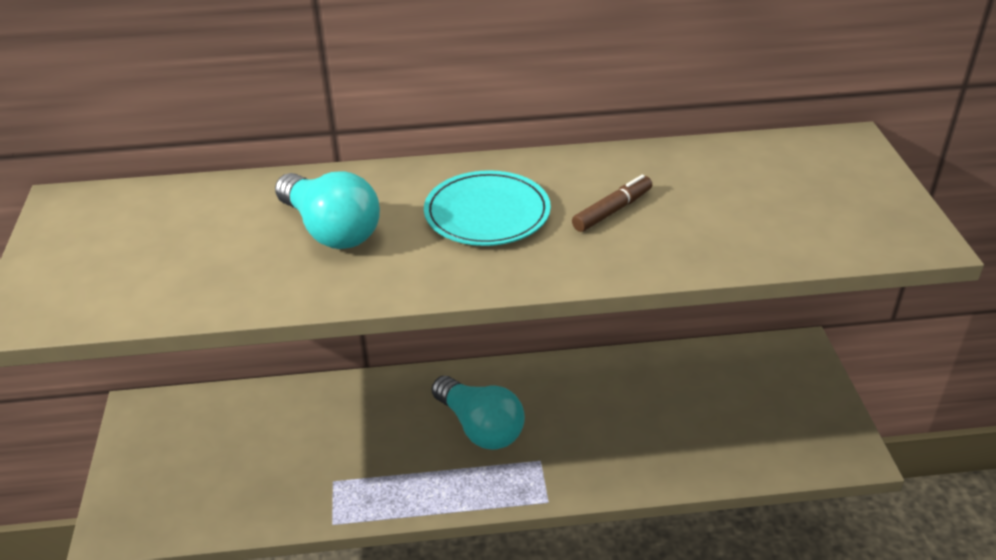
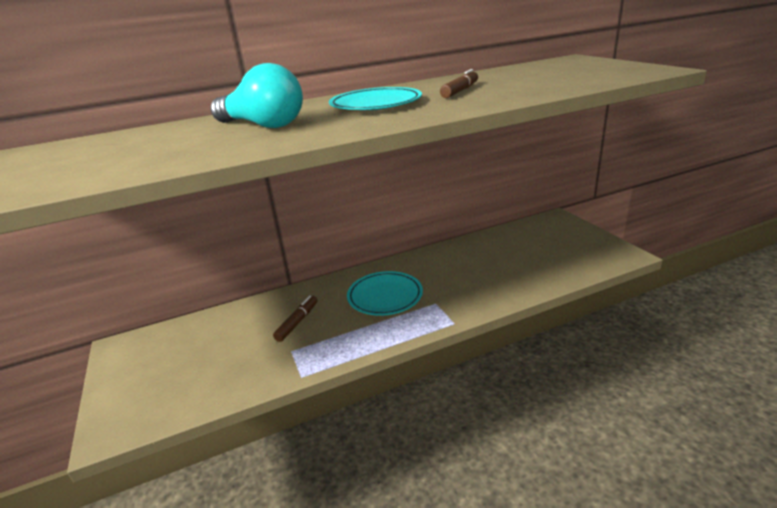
camera: 15 degrees left, 10 degrees down
turquoise light bulb [432,376,525,450] -> turquoise plate [347,271,423,316]
none -> brown marker [273,295,317,342]

